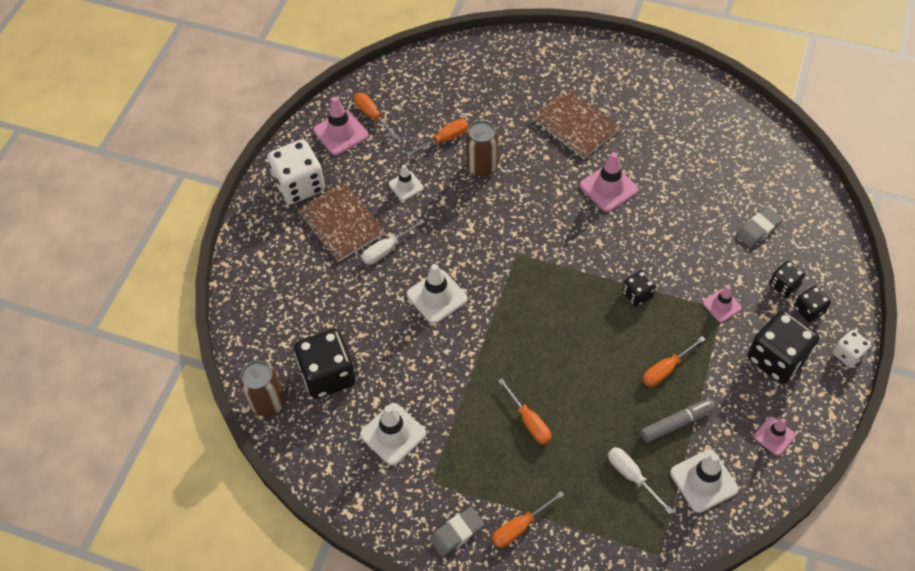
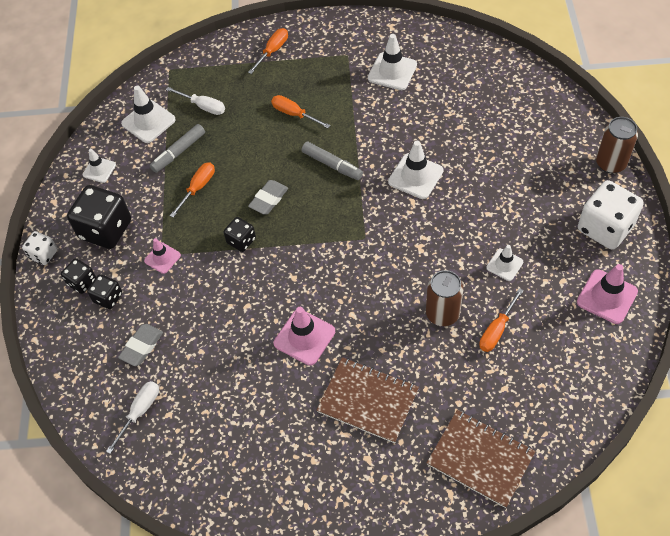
camera: 160 degrees right, 0 degrees up
brown can [240,361,285,416] -> brown can moved to [596,117,638,173]
black dice [294,329,356,399] -> none
brown notebook [297,182,385,262] -> brown notebook moved to [427,410,536,508]
orange screwdriver [354,93,398,139] -> none
white screwdriver [361,219,424,265] -> white screwdriver moved to [106,381,159,454]
grey eraser [430,507,484,557] -> grey eraser moved to [248,180,288,215]
pink traffic cone [754,417,795,456] -> white traffic cone [83,149,116,183]
none -> grey marker [302,141,363,180]

